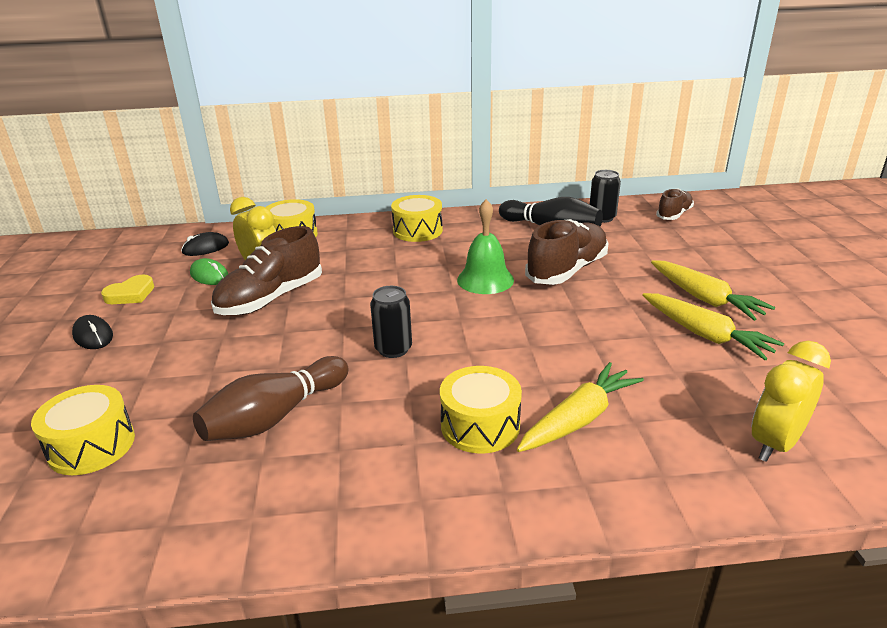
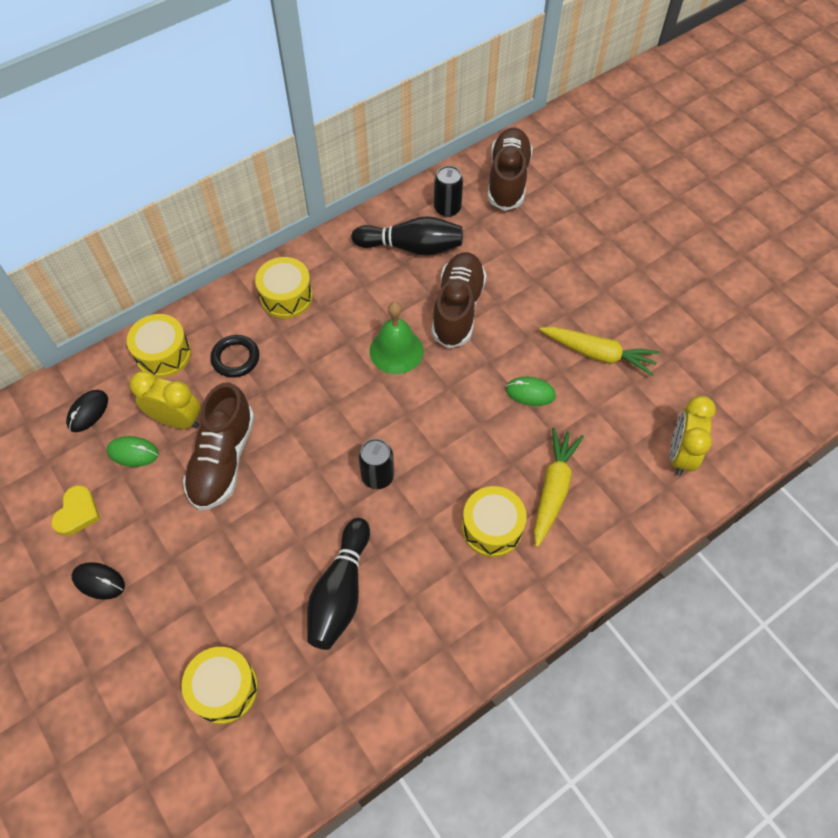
camera: 30 degrees left, 30 degrees up
brown bowling pin [193,356,349,441] -> black bowling pin [307,518,370,650]
yellow carrot [651,260,775,321] -> none
brown shoe [656,189,694,220] -> brown shoe [488,128,533,211], size x1.71
none -> black ring [210,335,259,378]
none -> green mouse [506,377,556,406]

